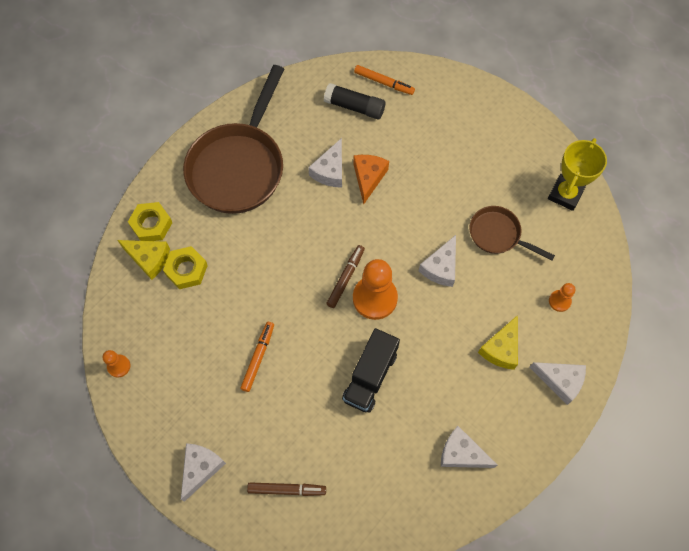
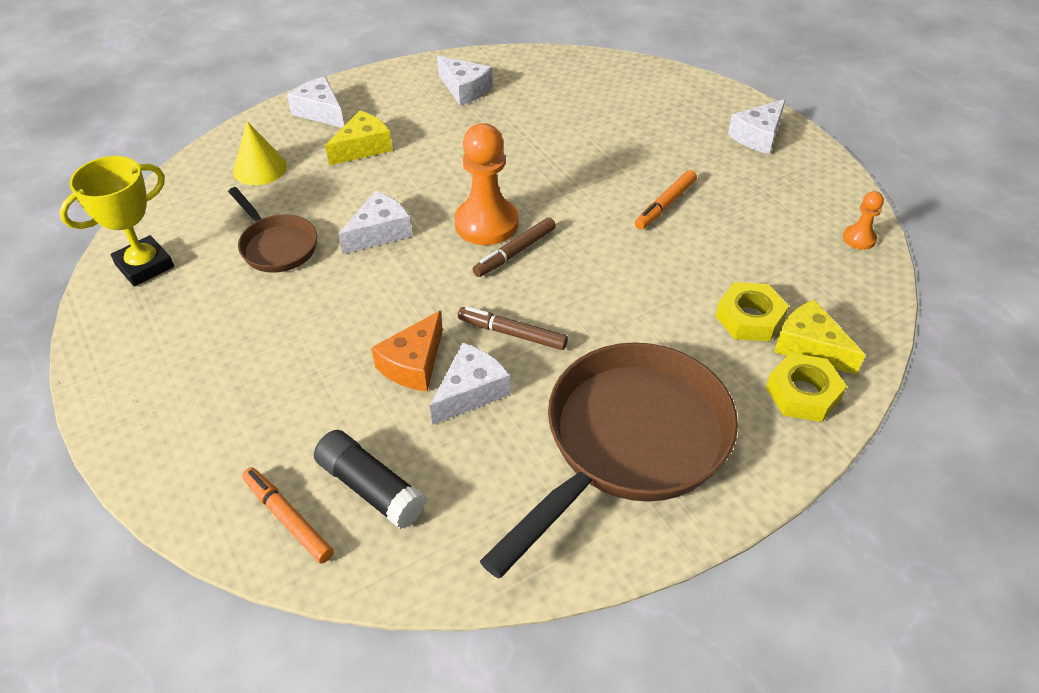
camera: 160 degrees left, 20 degrees down
brown marker [247,482,326,496] -> brown marker moved to [458,306,568,350]
black truck [342,328,400,412] -> none
orange pawn [549,283,575,312] -> yellow cone [233,121,287,185]

